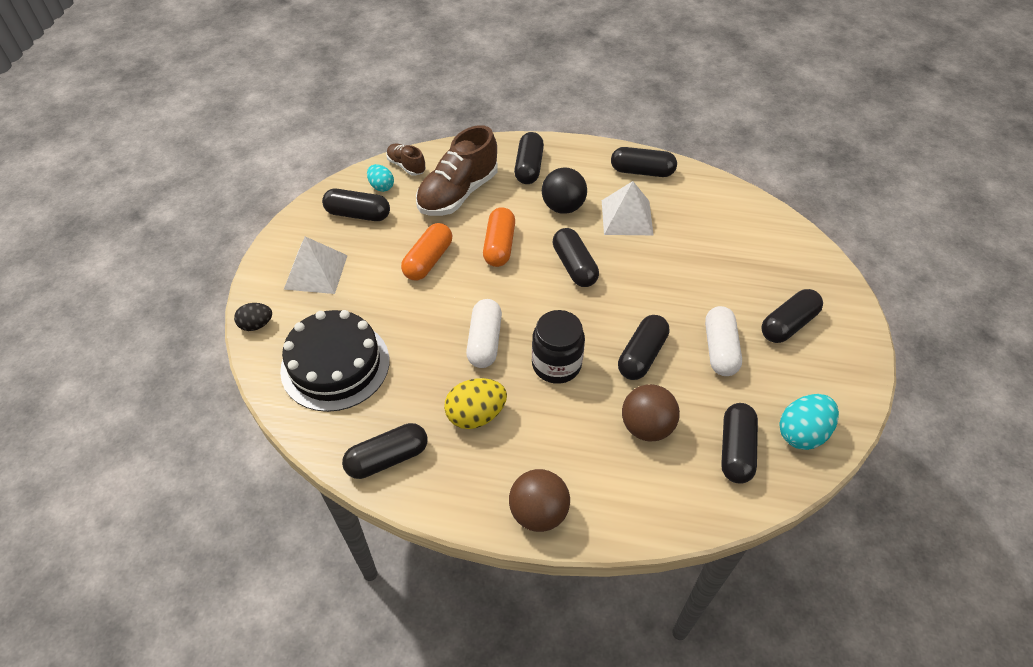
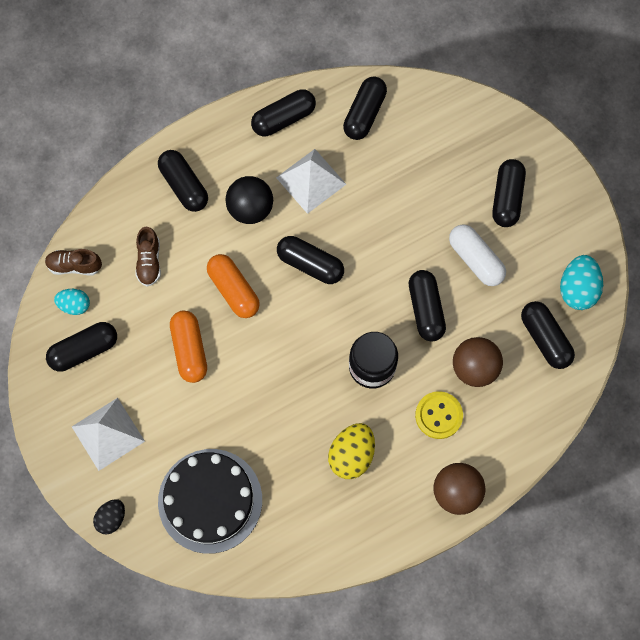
camera: 40 degrees left, 20 degrees up
black capsule [342,423,428,479] -> black capsule moved to [343,76,387,140]
brown shoe [416,125,498,216] -> brown shoe [135,227,161,287], size x0.50
white capsule [466,299,502,368] -> none
none -> yellow button [415,391,463,439]

